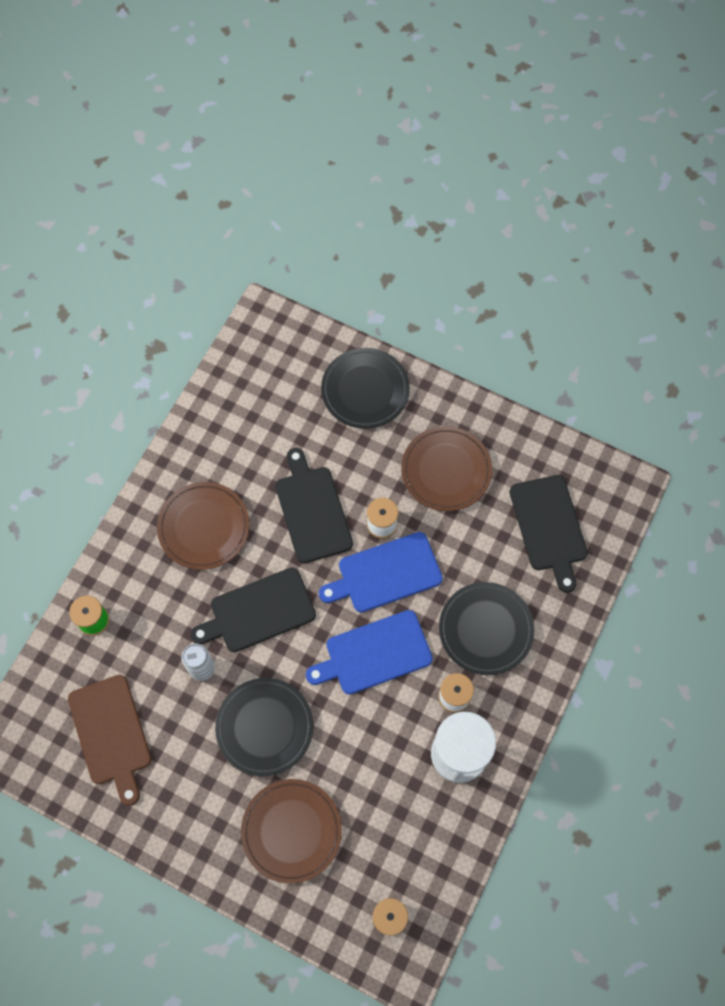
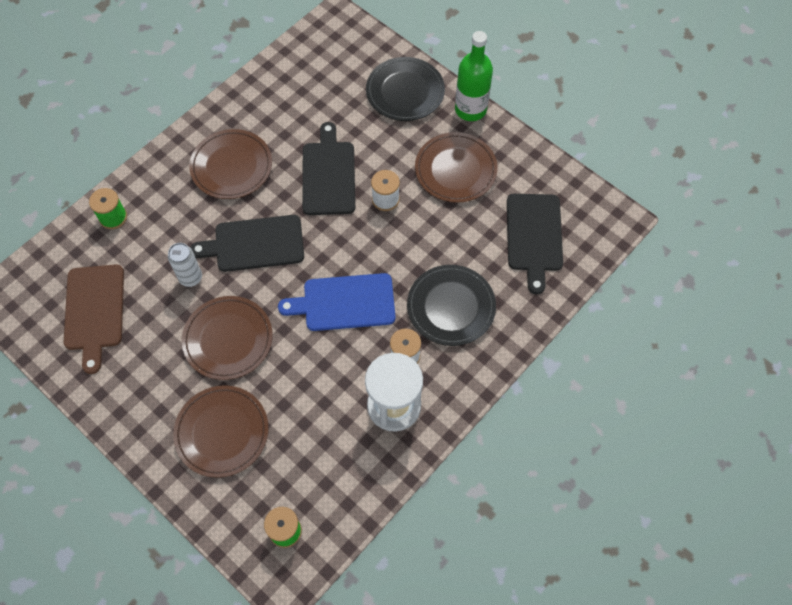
camera: 15 degrees right, 5 degrees down
black plate [215,678,313,776] -> brown plate [182,296,273,380]
blue cutting board [319,532,443,612] -> none
none -> green bottle [455,31,493,121]

